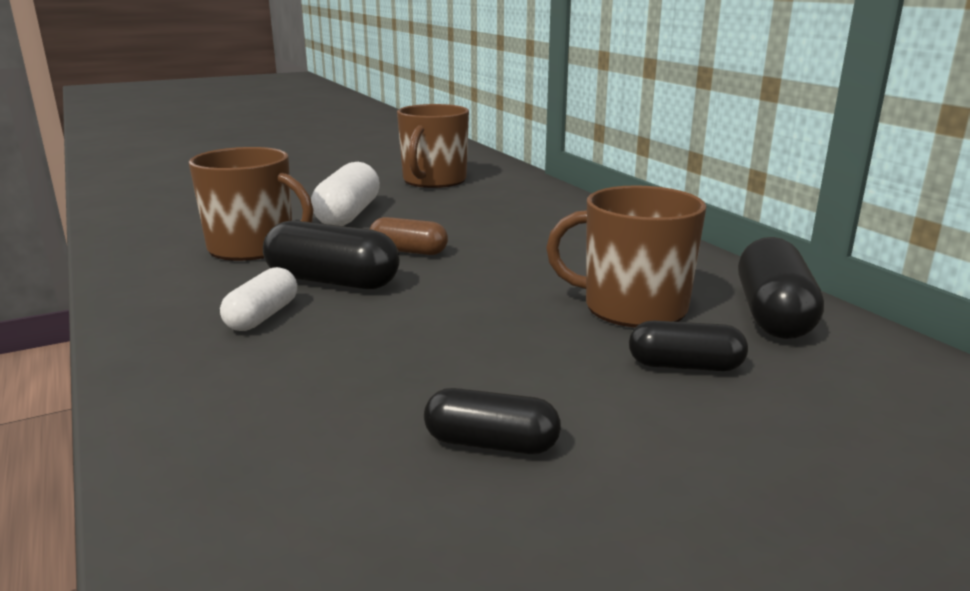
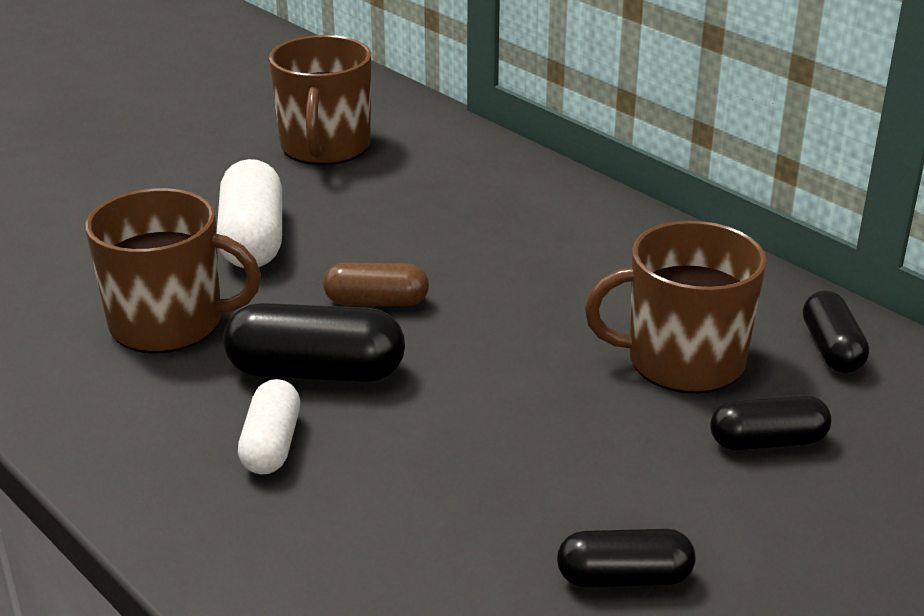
camera: 15 degrees left, 10 degrees up
black capsule [738,237,824,339] -> black capsule [803,291,869,373], size x0.63

